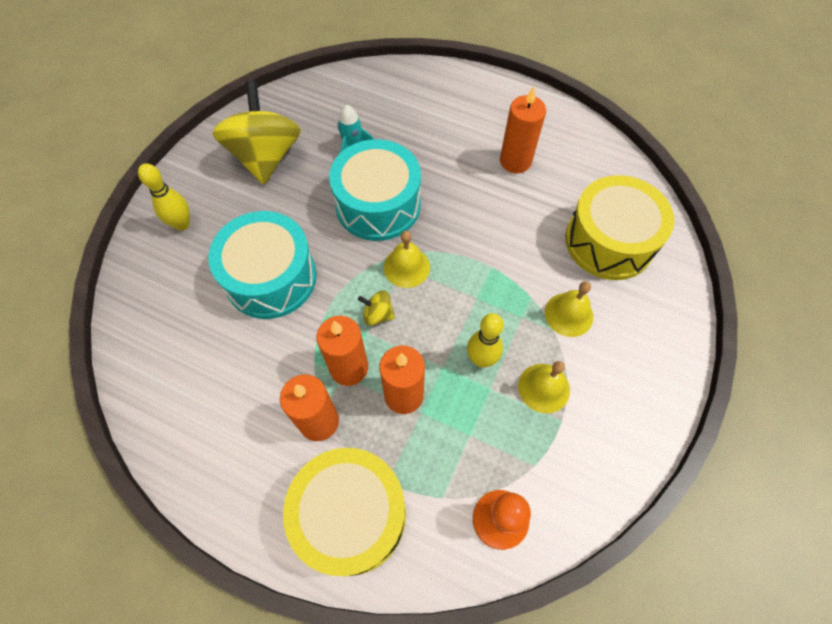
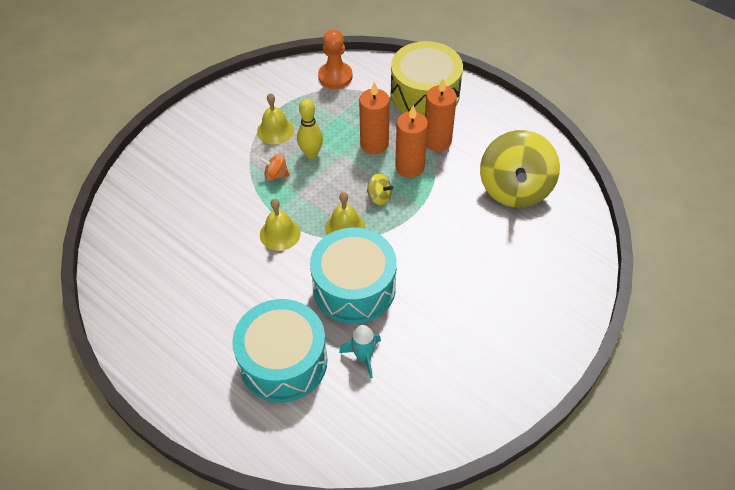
camera: 165 degrees left, 10 degrees down
yellow bowling pin [138,163,190,231] -> none
turquoise drum [208,211,317,319] -> turquoise drum moved to [232,299,327,403]
yellow spinning top [212,81,301,184] -> yellow spinning top moved to [480,130,560,208]
orange candle [500,86,546,173] -> none
yellow bell [545,281,593,337] -> yellow bell moved to [260,199,301,251]
yellow drum [565,175,674,280] -> none
none -> orange spinning top [259,153,290,181]

